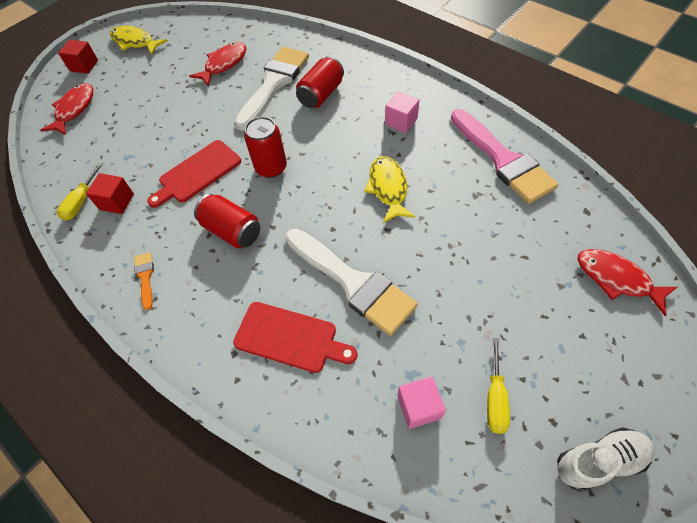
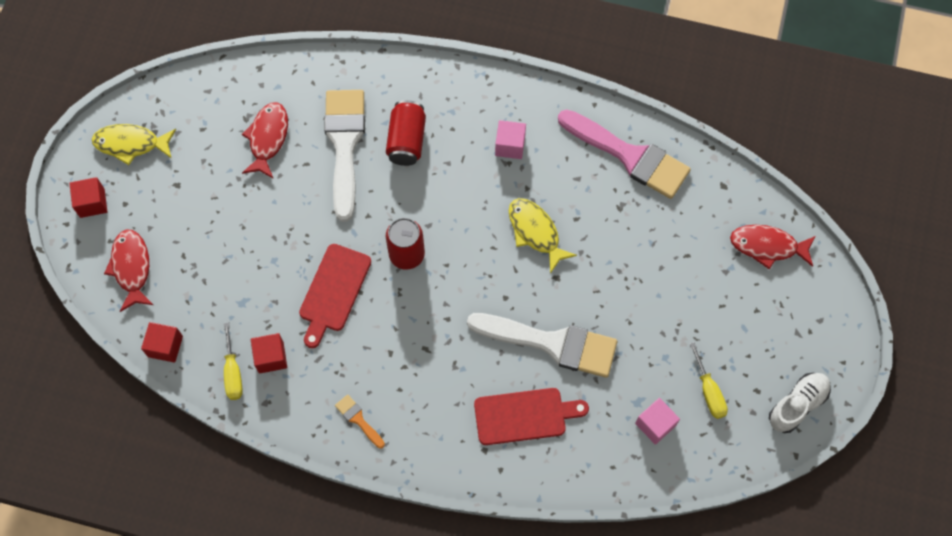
camera: 30 degrees left, 10 degrees up
red can [194,194,260,248] -> none
none -> red cube [141,322,183,363]

